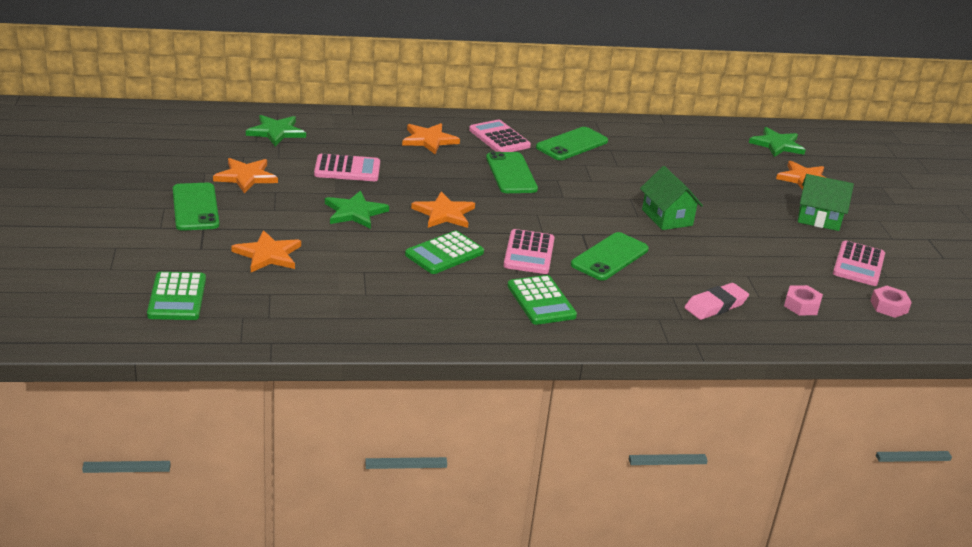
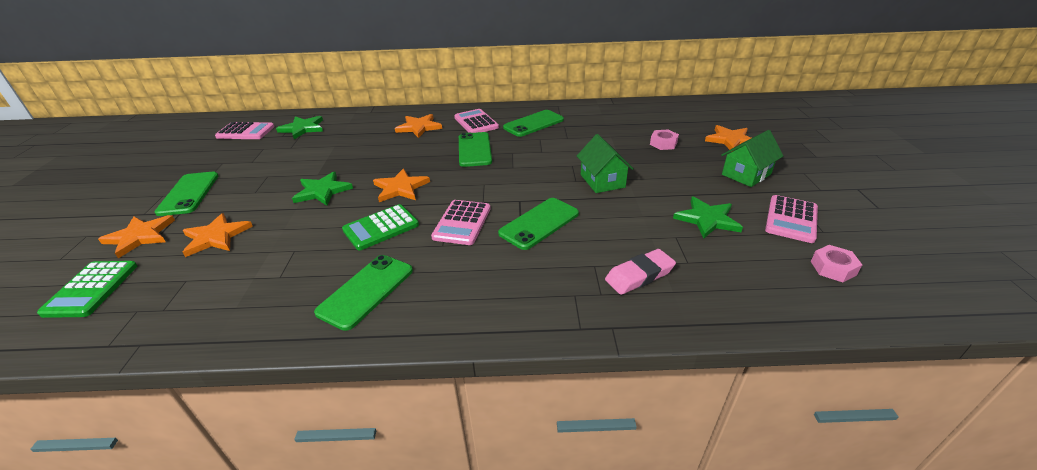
camera: 10 degrees right, 5 degrees up
orange star [213,158,278,193] -> orange star moved to [98,215,175,258]
pink calculator [314,154,380,181] -> pink calculator moved to [215,122,275,139]
green calculator [507,275,577,325] -> none
green star [749,127,805,157] -> green star moved to [673,196,743,239]
pink nut [784,285,823,316] -> pink nut moved to [650,130,679,150]
green house [798,174,854,231] -> green house turned 60 degrees counterclockwise [721,130,783,187]
none -> green phone [314,255,413,331]

